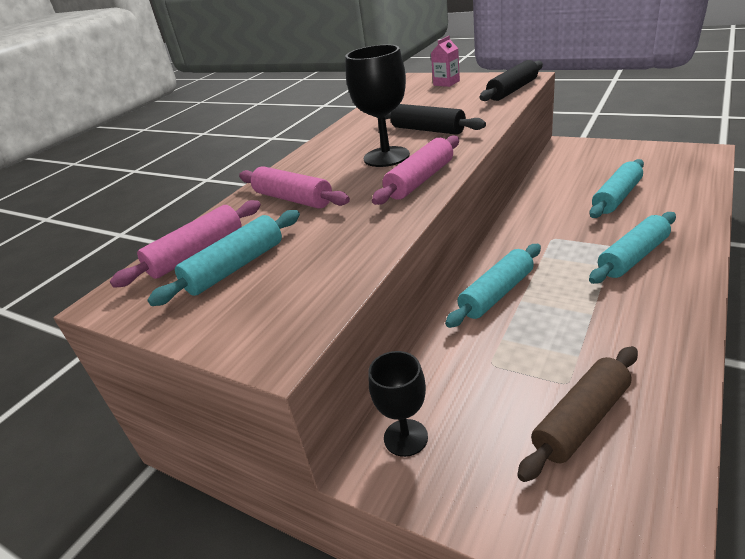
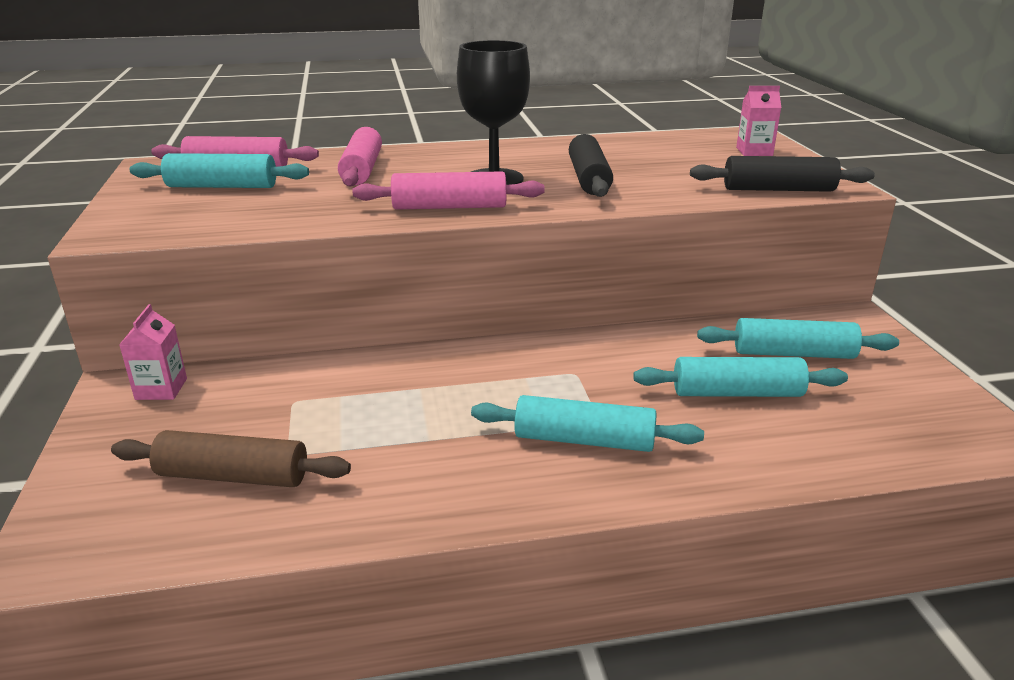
camera: 45 degrees right, 5 degrees down
black goblet [369,351,428,457] -> pink carton [119,304,187,400]
turquoise rolling pin [445,244,541,328] -> turquoise rolling pin moved to [697,318,899,359]

